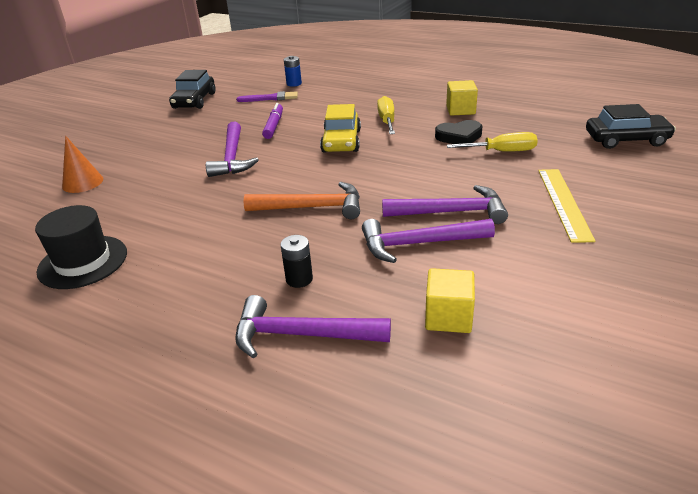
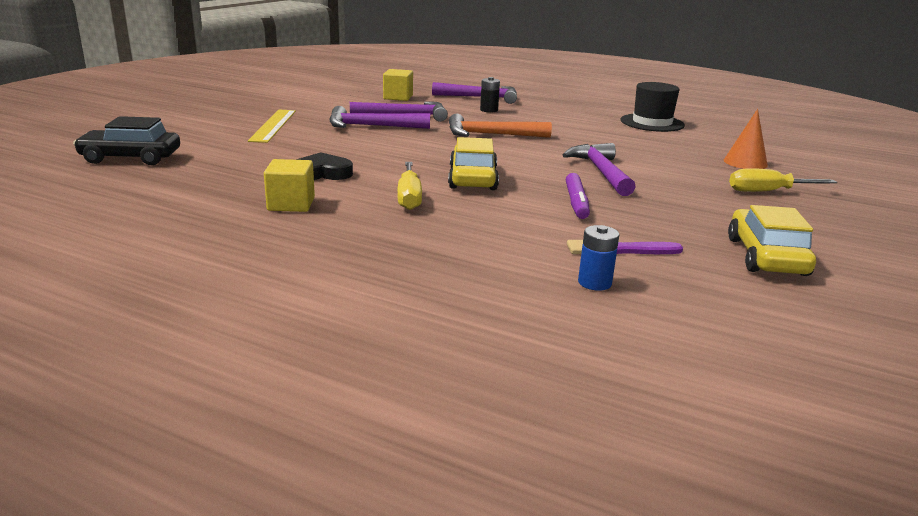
camera: 175 degrees right, 10 degrees down
black car [169,70,216,109] -> yellow car [728,205,816,276]
yellow screwdriver [447,132,538,152] -> yellow screwdriver moved to [729,168,837,192]

